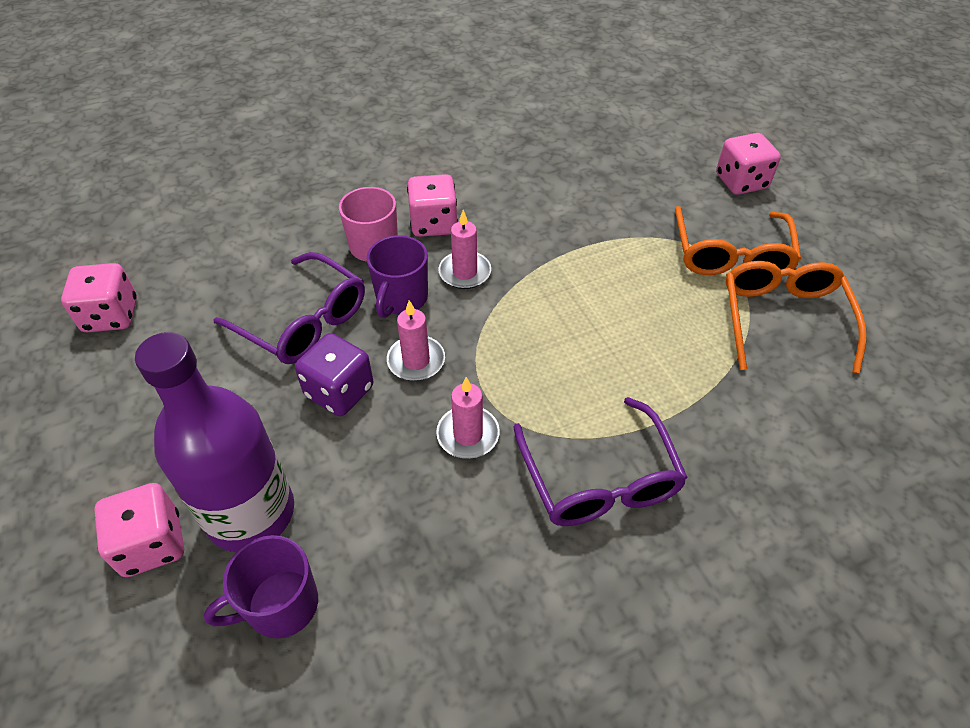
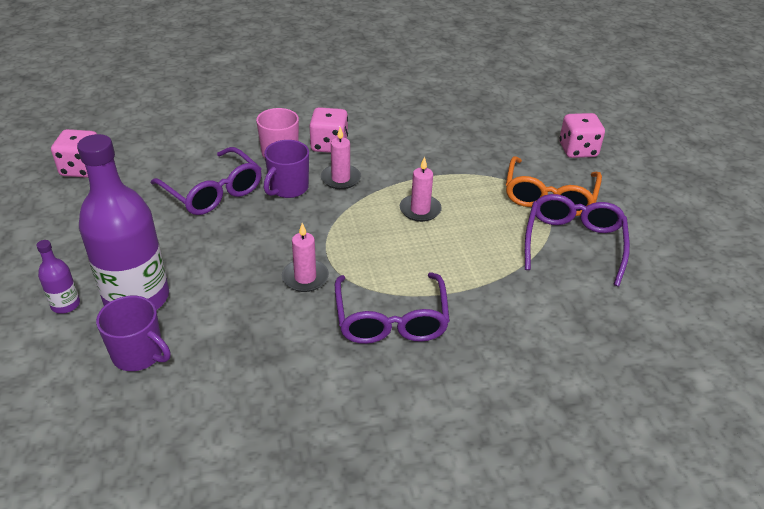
camera: 10 degrees right, 10 degrees down
pink dice [94,483,184,577] -> purple bottle [36,240,80,314]
purple mug [204,535,318,639] -> purple mug turned 135 degrees counterclockwise [96,296,171,371]
purple dice [295,333,374,416] -> none
pink candle [387,300,445,381] -> pink candle moved to [400,157,442,222]
orange glasses [726,261,866,374] -> purple glasses [525,194,630,286]

